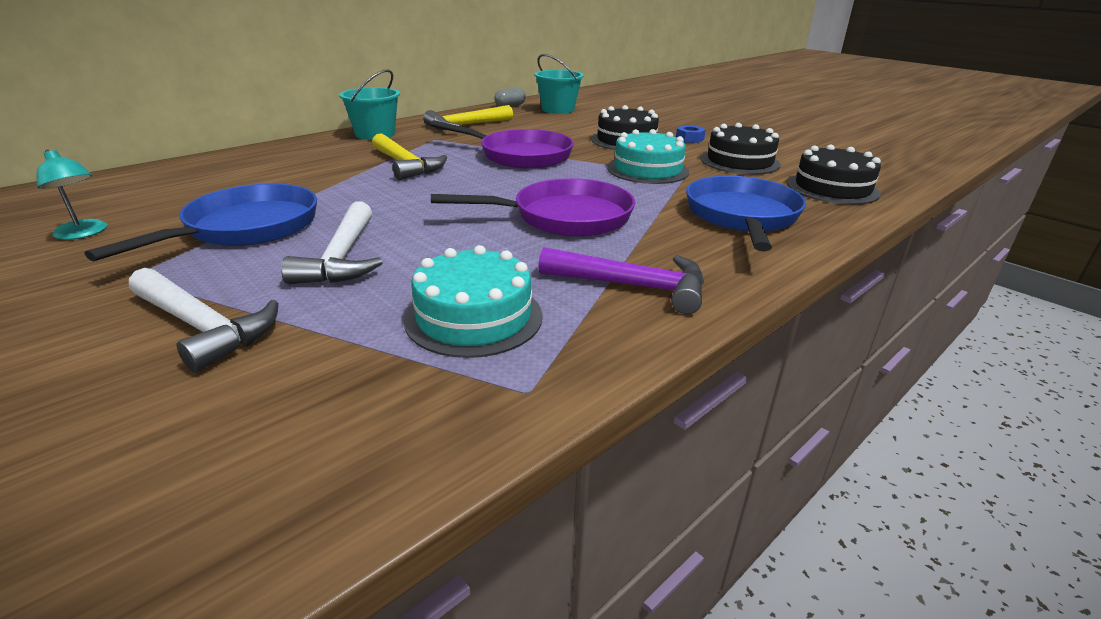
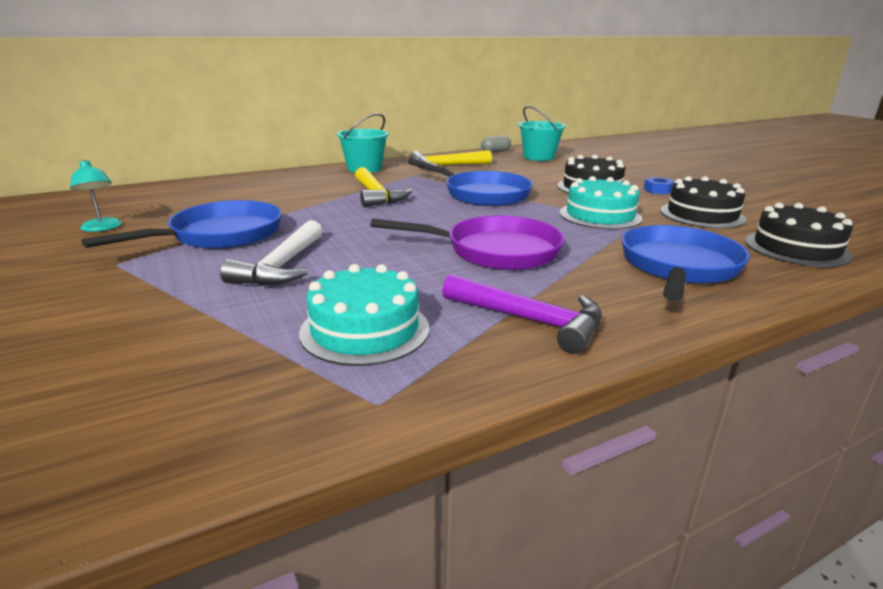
camera: 15 degrees right, 5 degrees down
white hammer [129,268,279,372] -> none
purple pan [430,120,574,169] -> blue pan [408,159,533,206]

